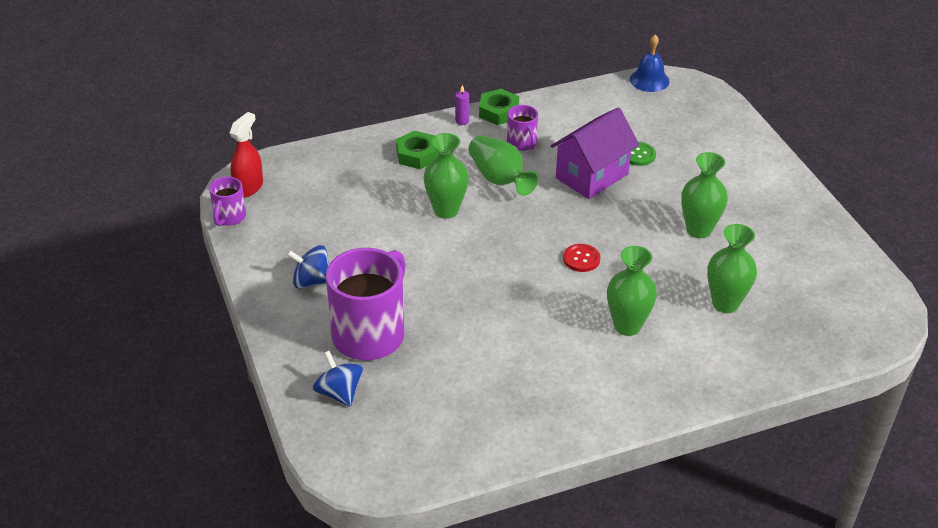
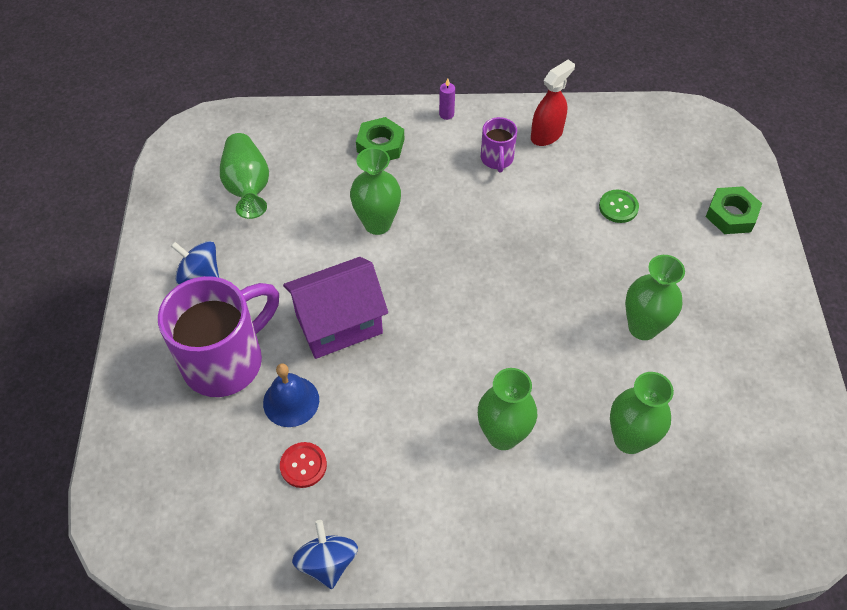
camera: 20 degrees right, 15 degrees up
purple mug [209,177,246,226] -> none
red spray bottle [230,112,263,197] -> red spray bottle moved to [531,60,575,146]
blue spinning top [313,351,363,407] -> blue spinning top moved to [292,520,358,589]
green vase [468,135,539,196] -> green vase moved to [220,133,269,219]
green nut [479,89,519,125] -> green nut moved to [706,186,762,234]
purple house [551,107,639,199] -> purple house moved to [283,257,388,359]
red button [563,244,600,272] -> red button moved to [280,442,327,488]
blue bell [630,35,670,92] -> blue bell moved to [263,364,319,427]

